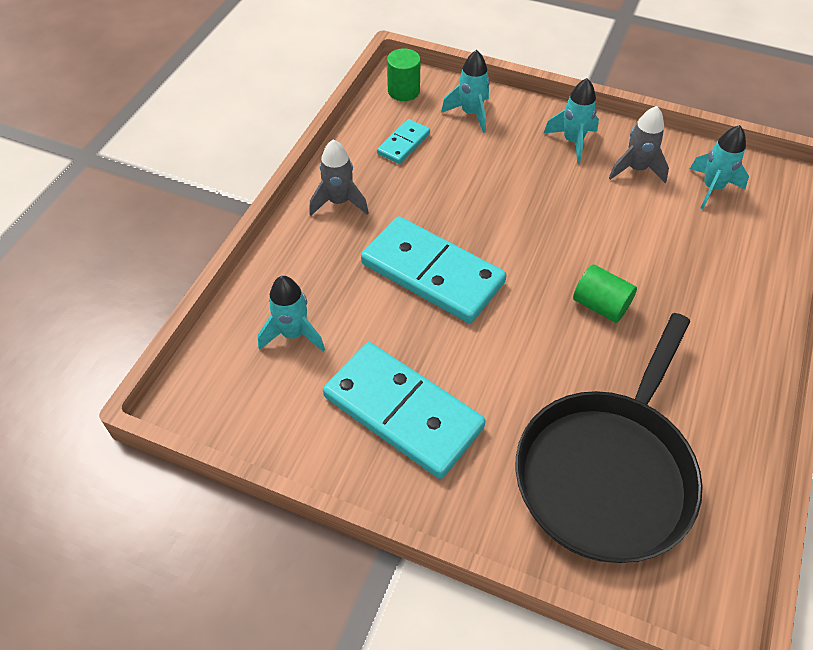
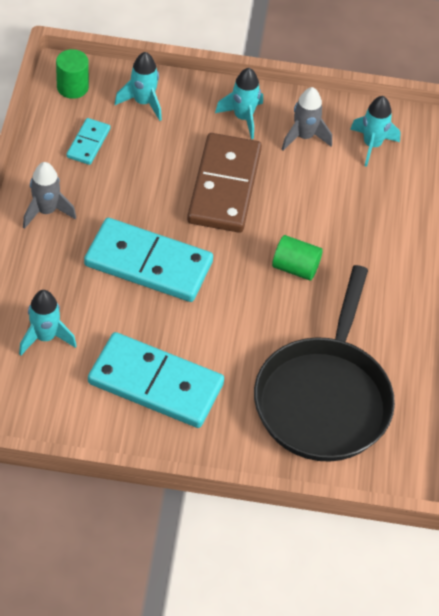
camera: 20 degrees left, 0 degrees up
none -> brown domino [187,133,262,233]

